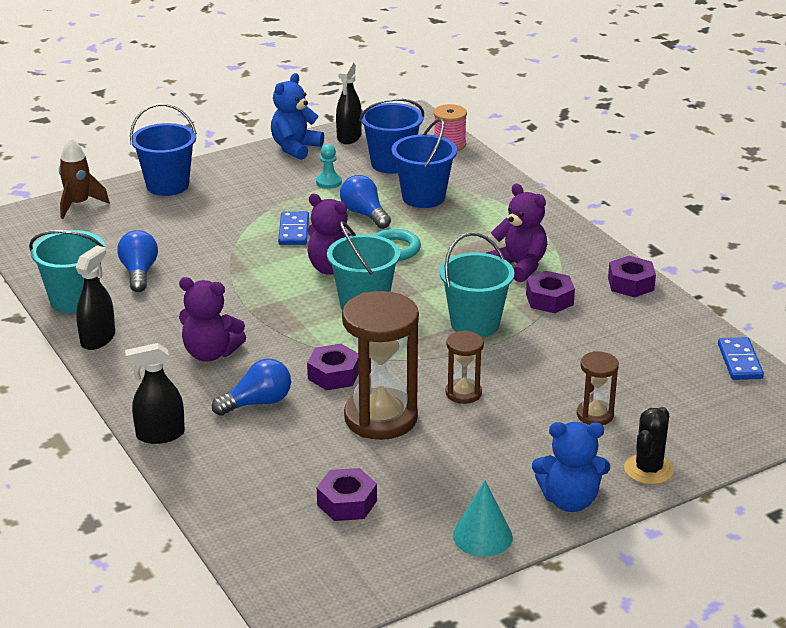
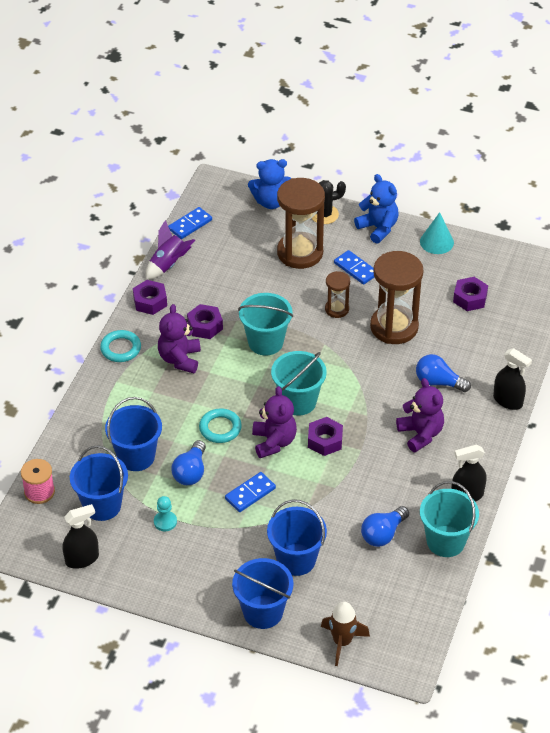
camera: 130 degrees left, 15 degrees up
blue teddy bear [271,73,324,160] -> blue teddy bear moved to [248,159,291,209]
purple nut [307,344,359,390] -> purple nut moved to [308,417,343,456]
brown hourglass [577,351,619,425] -> brown hourglass [277,178,325,269], size x1.97
none -> turquoise ring [100,330,141,362]
none -> purple rocket [146,220,195,280]
none -> blue bucket [267,499,327,576]
none -> blue domino [334,250,374,285]

